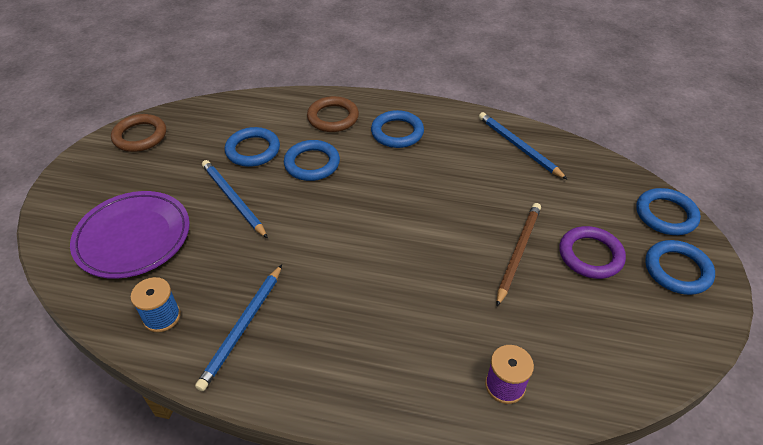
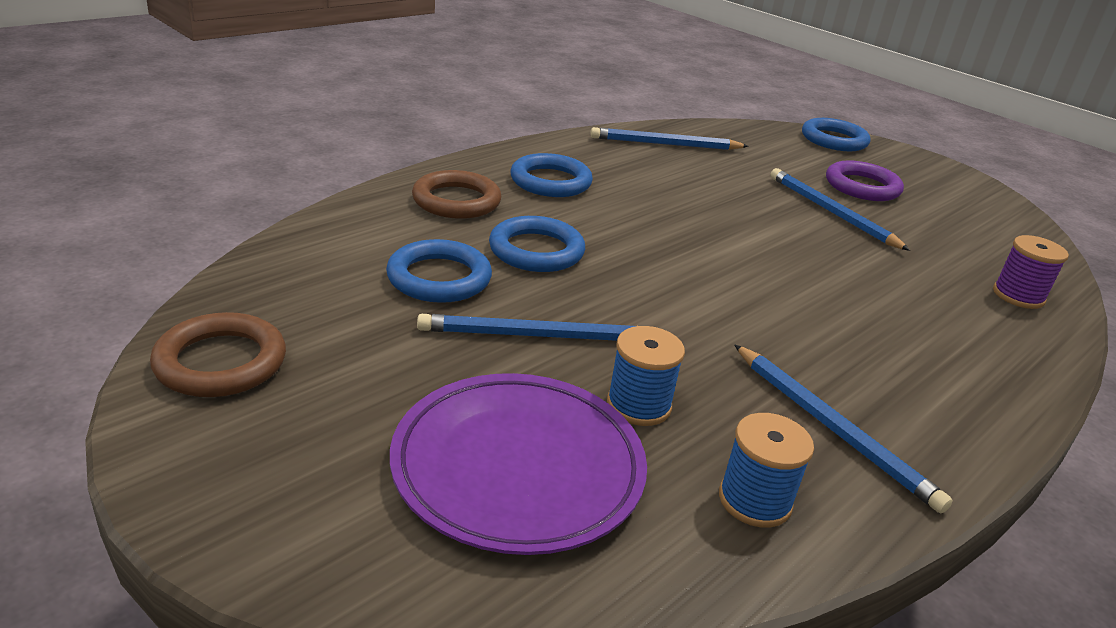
camera: 60 degrees left, 15 degrees down
brown pencil [496,203,541,306] -> blue pencil [770,168,910,251]
blue ring [645,240,715,295] -> none
none -> blue spool [607,326,685,426]

